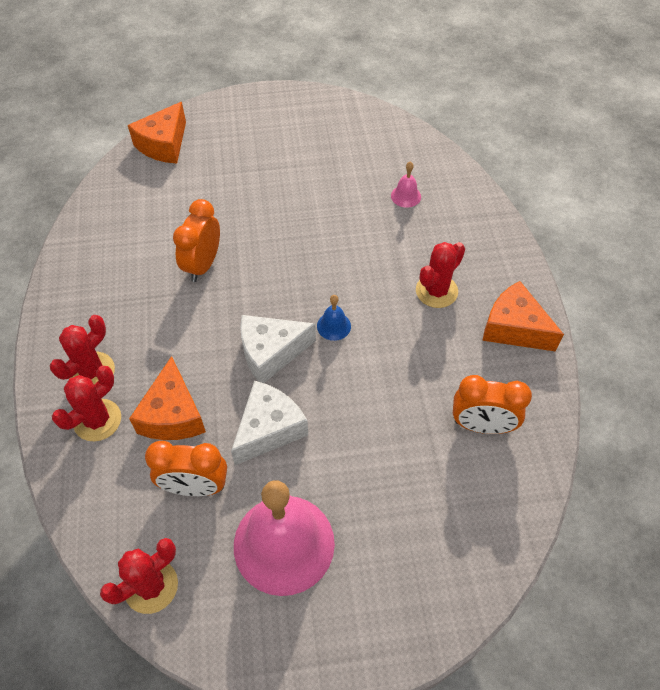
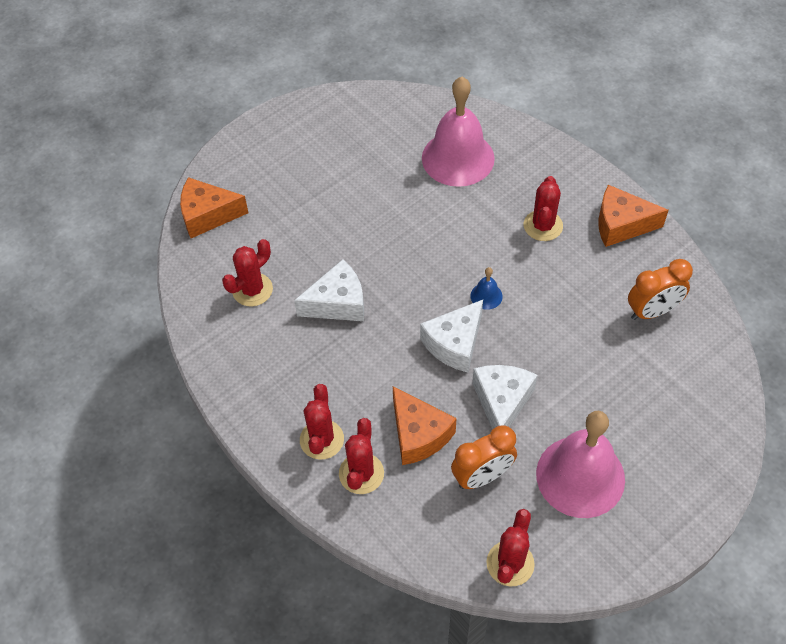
camera: 30 degrees left, 0 degrees up
orange cheese [128,102,186,164] -> orange cheese turned 90 degrees clockwise [180,177,249,238]
orange clock [173,199,220,282] -> white cheese [294,259,364,321]
pink bell [391,161,421,208] -> pink bell [422,77,495,187], size x2.47
none -> red cactus [222,239,273,307]

